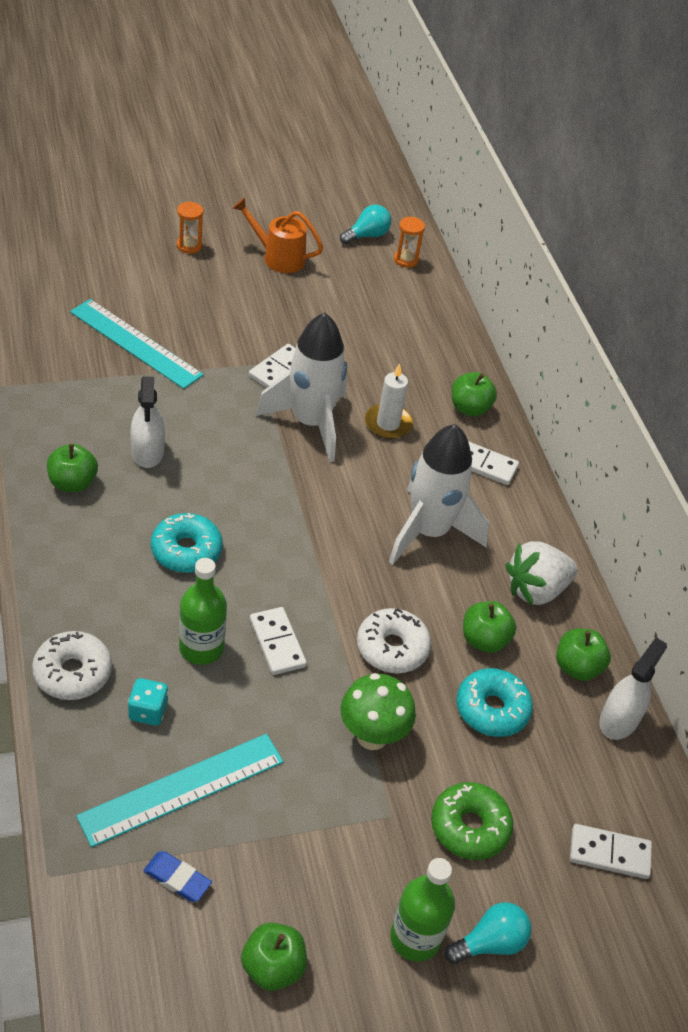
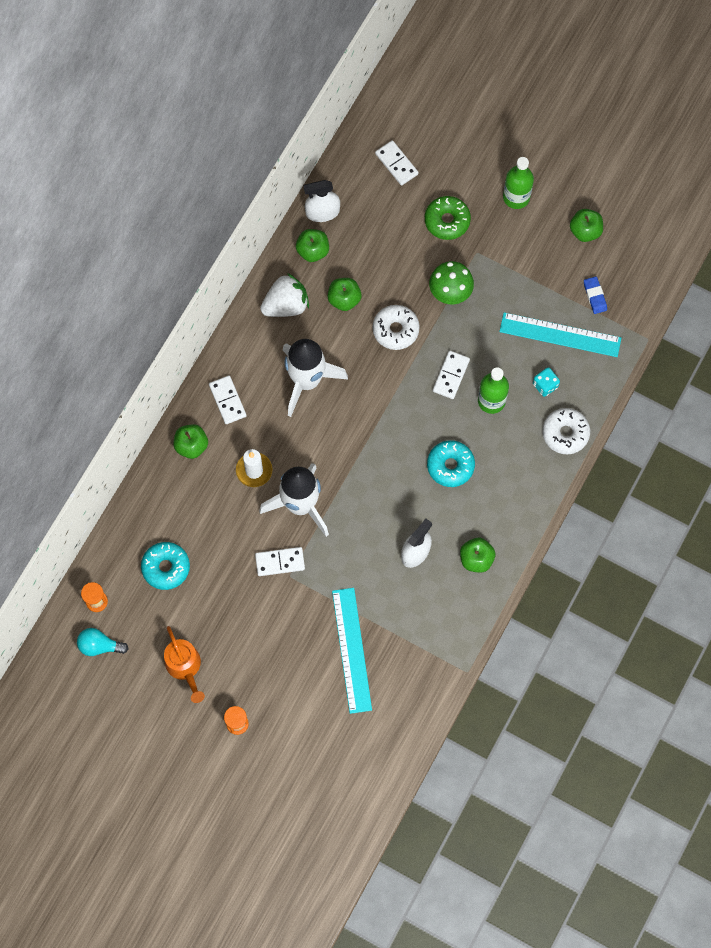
camera: 130 degrees left, 25 degrees up
turquoise light bulb [445,902,531,964] -> none
turquoise donut [456,668,533,737] -> turquoise donut moved to [141,542,190,590]
white strawberry [506,541,578,606] -> white strawberry turned 45 degrees counterclockwise [260,273,309,317]

